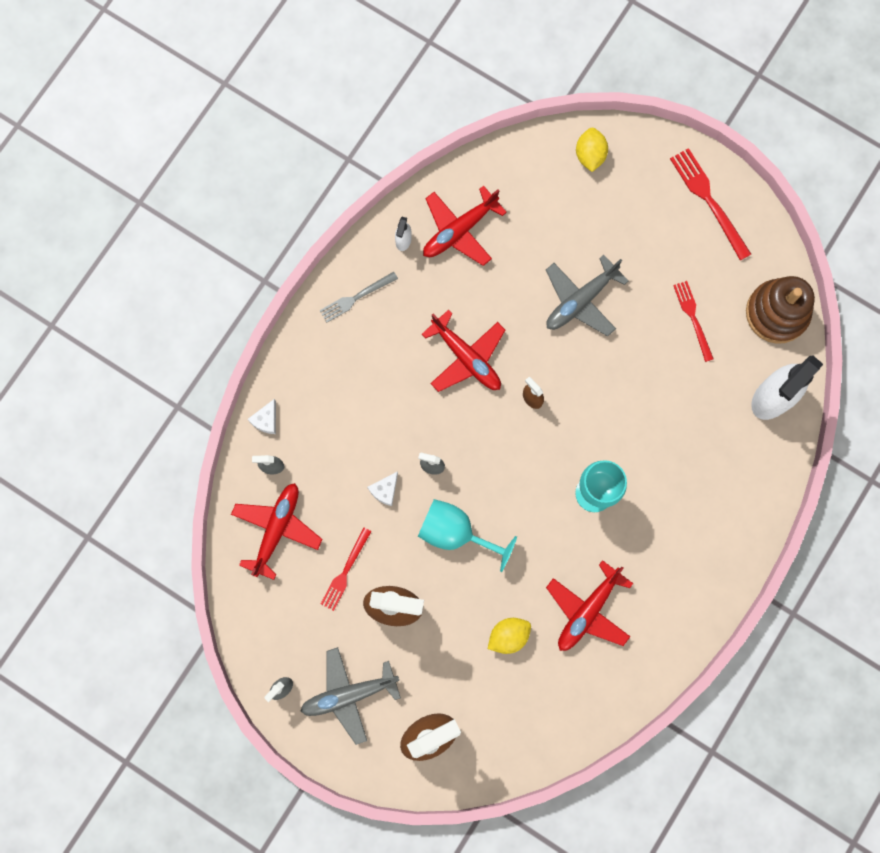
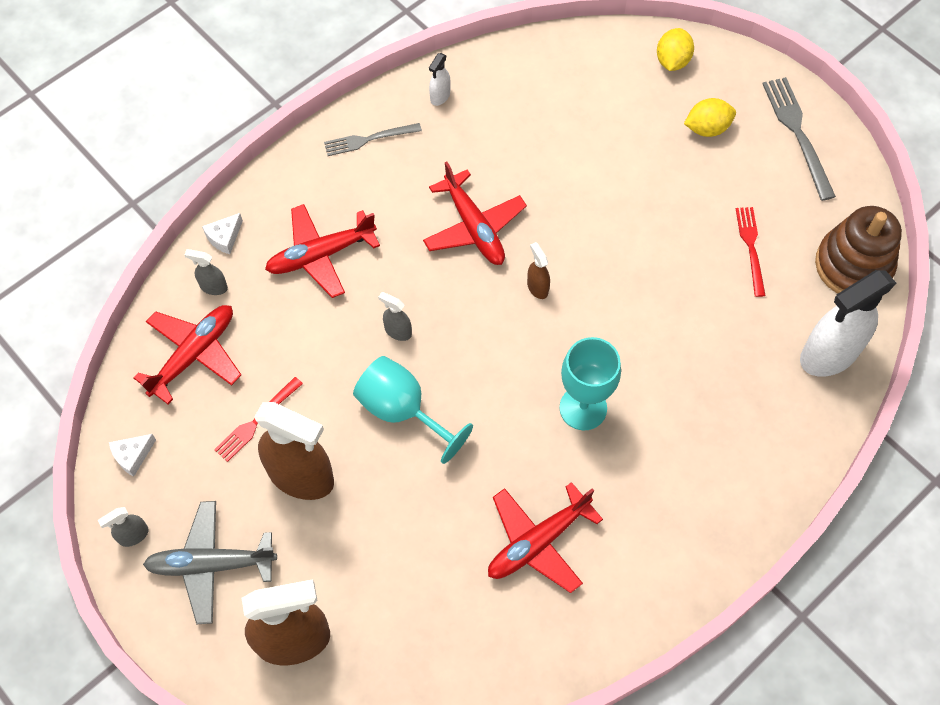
camera: 15 degrees right, 15 degrees down
white cheese [367,471,398,506] -> white cheese moved to [109,434,156,477]
red plane [423,186,507,266] -> red plane moved to [265,204,380,298]
yellow lemon [488,618,531,654] -> yellow lemon moved to [684,98,736,137]
grey plane [546,255,628,336] -> none
red fork [670,148,751,260] -> grey fork [762,77,836,201]

